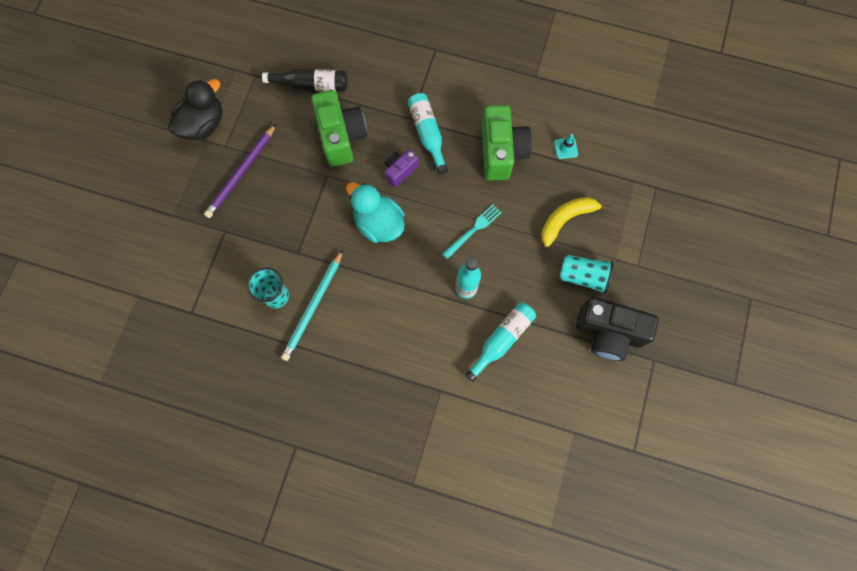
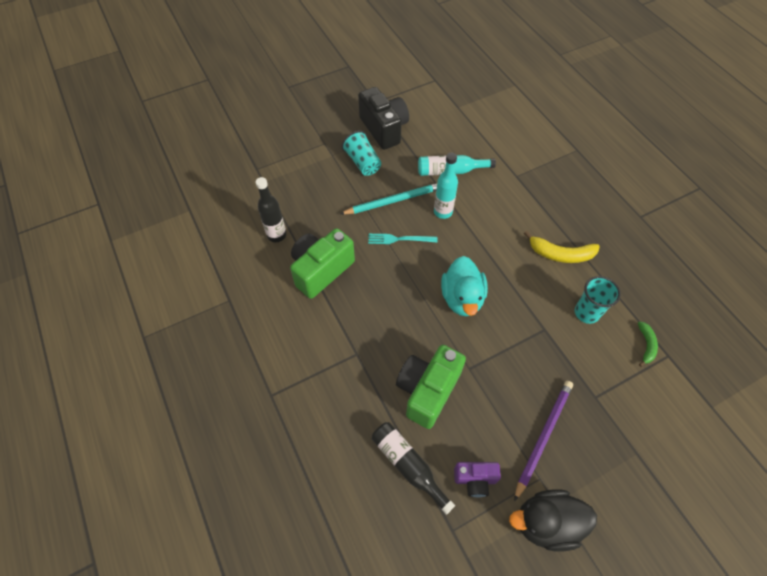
camera: 135 degrees left, 15 degrees down
purple pencil [204,124,276,218] -> purple pencil turned 45 degrees counterclockwise [514,381,573,502]
turquoise pencil [281,250,343,361] -> turquoise pencil moved to [340,183,437,214]
purple camera [384,150,419,188] -> purple camera moved to [454,462,501,497]
turquoise bottle [408,93,448,174] -> none
yellow banana [541,197,611,247] -> yellow banana moved to [524,231,600,263]
turquoise traffic cone [554,134,578,159] -> black bottle [256,177,286,242]
none -> green banana [638,321,658,367]

